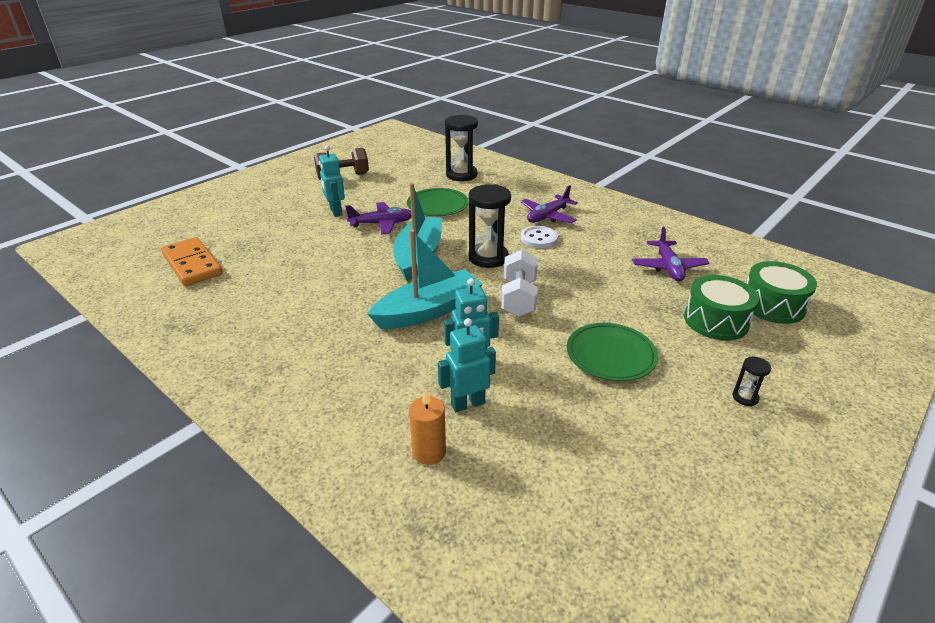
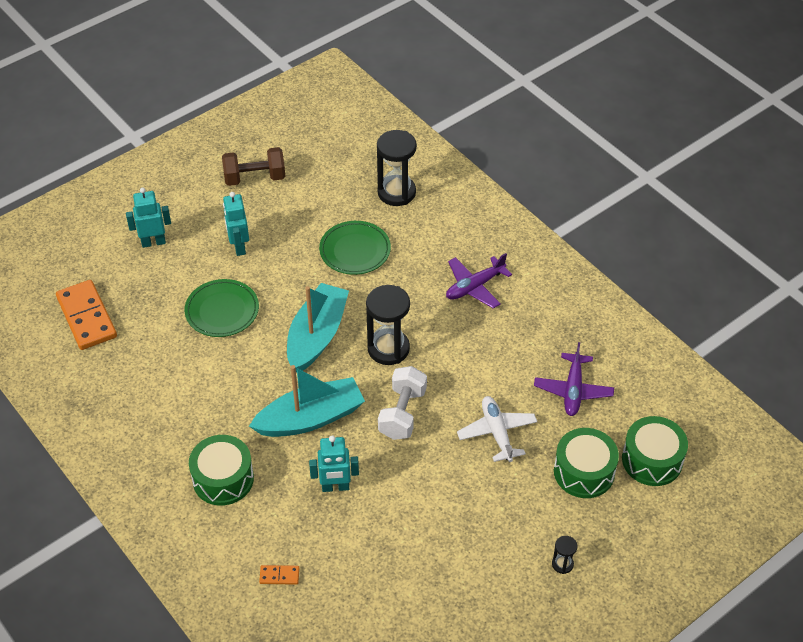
camera: 10 degrees right, 15 degrees up
purple plane [345,202,412,235] -> none
orange candle [409,390,446,465] -> orange domino [259,565,299,585]
turquoise robot [438,318,496,412] -> turquoise robot moved to [126,188,171,248]
white button [521,226,558,248] -> none
green plate [567,323,658,381] -> green plate moved to [184,279,259,337]
none -> green drum [189,435,254,506]
none -> white plane [457,396,537,462]

